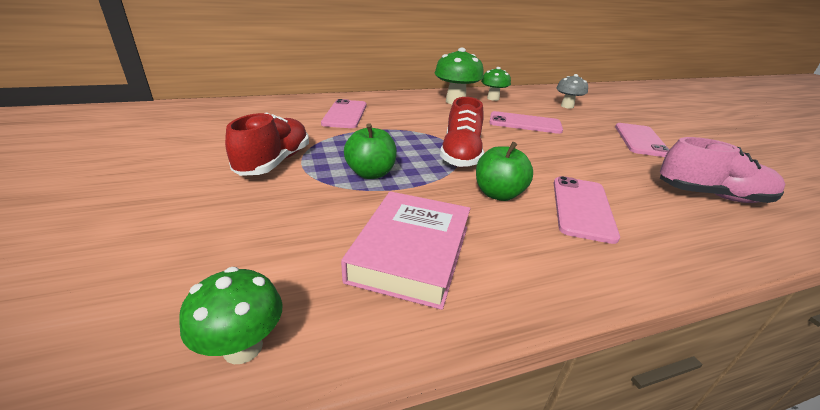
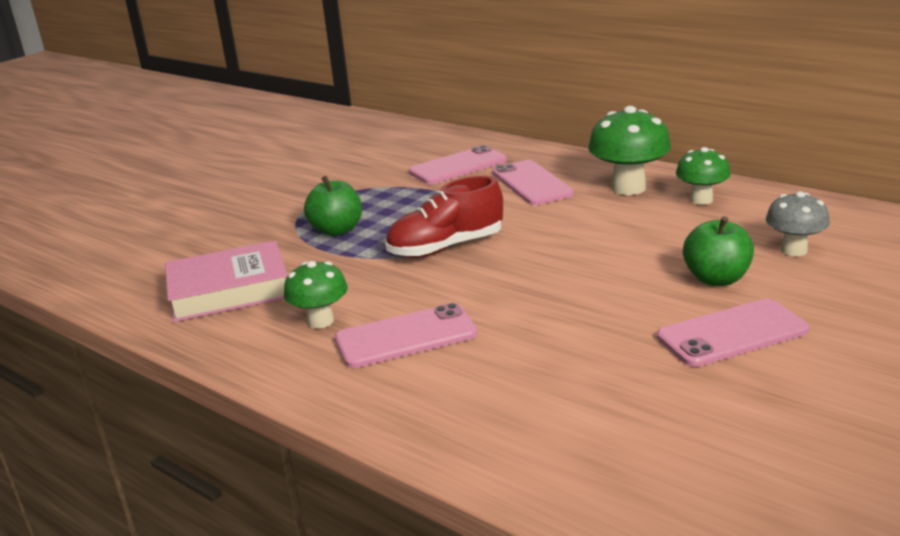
camera: 60 degrees right, 5 degrees down
green mushroom [179,267,282,364] -> green mushroom moved to [284,261,348,329]
red shoe [225,112,309,176] -> none
green apple [476,142,533,201] -> green apple moved to [683,216,754,286]
pink phone [490,111,563,134] -> pink phone moved to [492,160,574,205]
pink shoe [660,137,785,203] -> none

